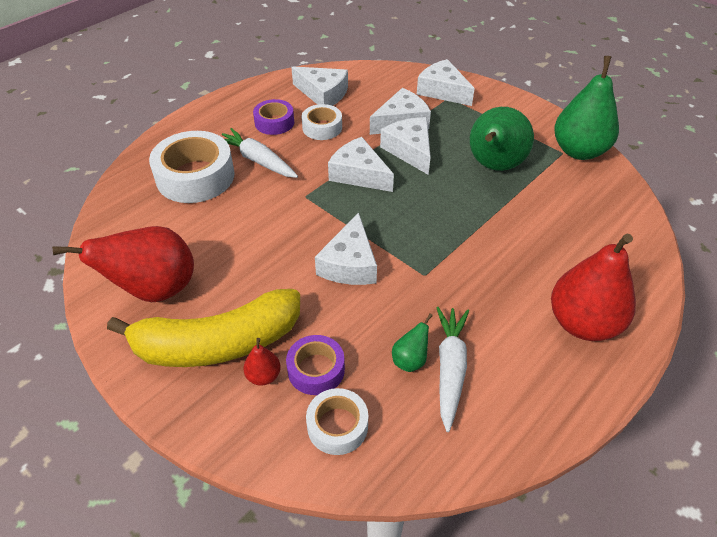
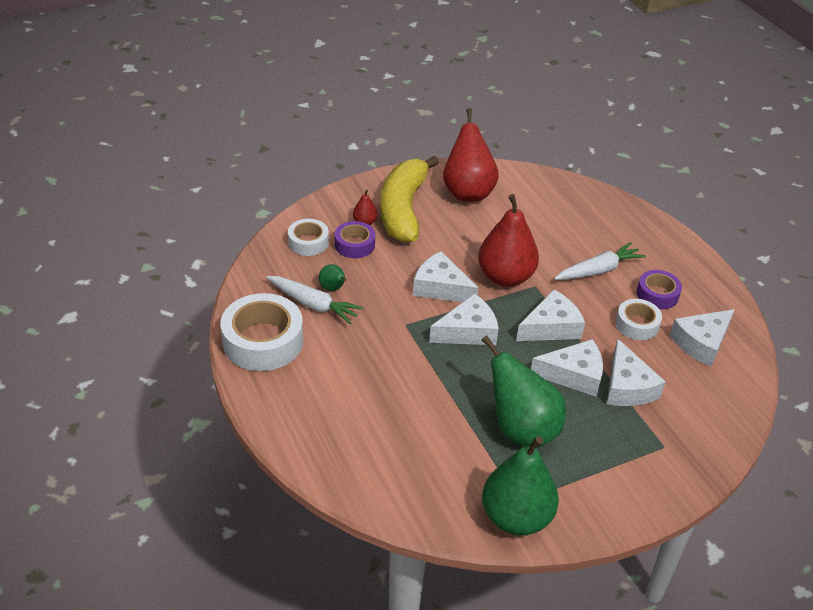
camera: 110 degrees right, 5 degrees down
white tape [149,131,235,203] -> white tape moved to [220,293,303,371]
white cheese [417,59,475,106] -> white cheese moved to [429,294,499,345]
red pear [551,234,636,341] -> red pear moved to [478,194,539,287]

